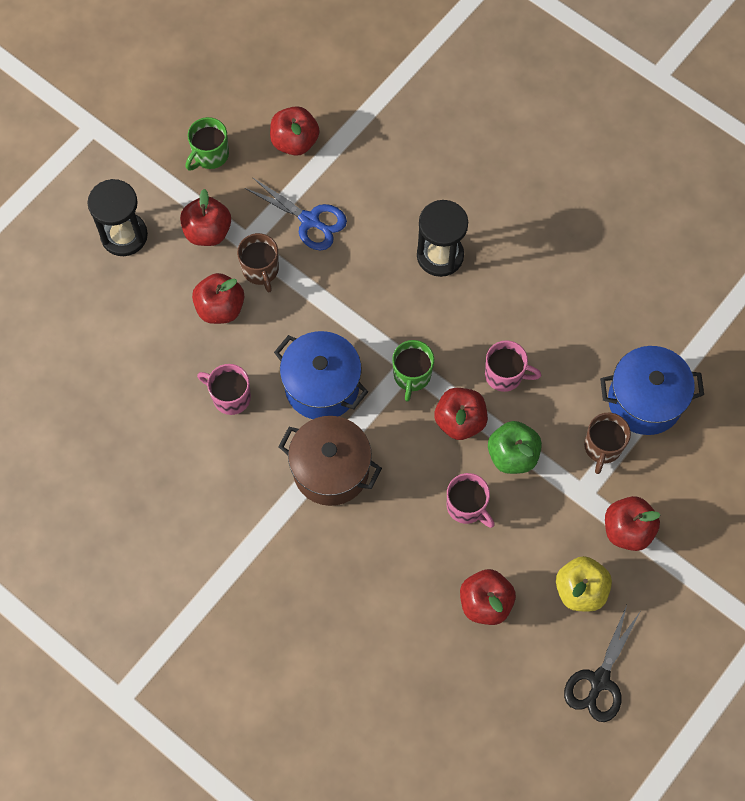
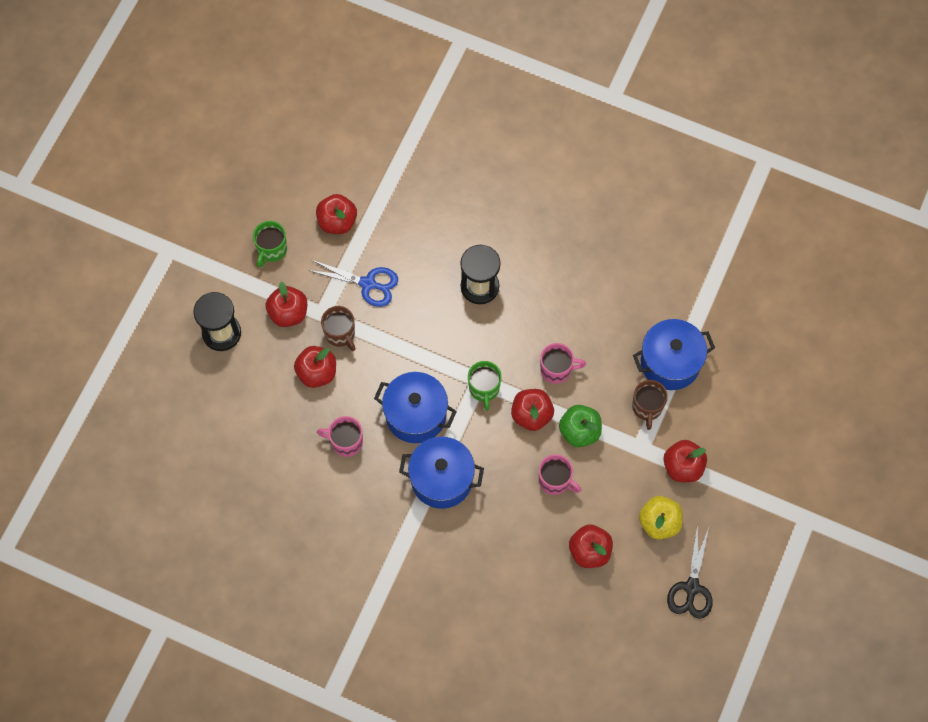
camera: 15 degrees left, 0 degrees up
brown pot [279,416,382,506] -> blue pot [399,437,484,509]

